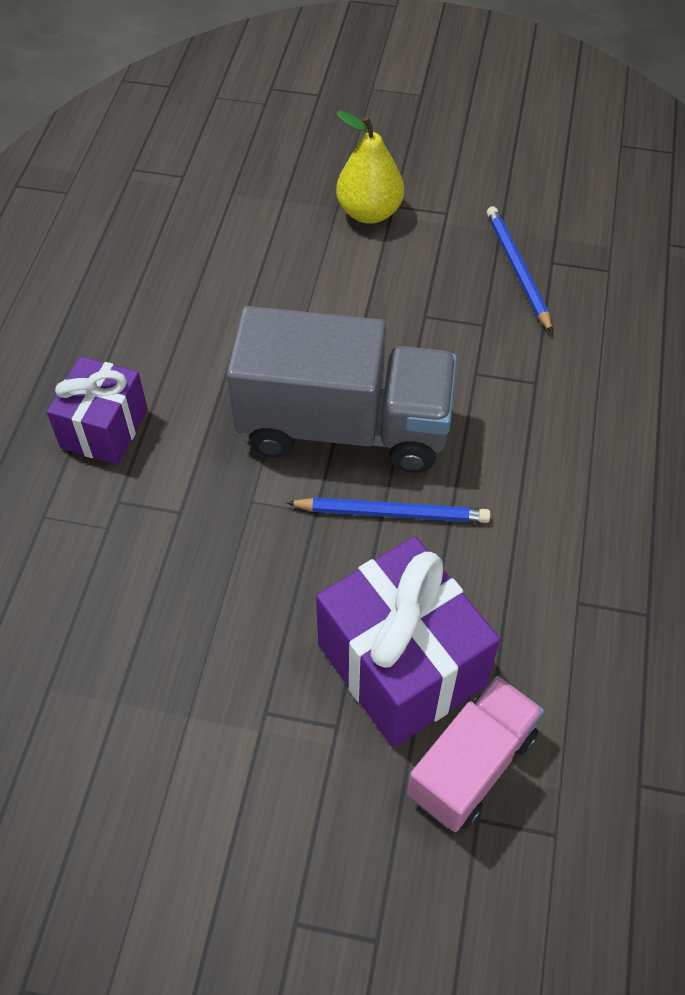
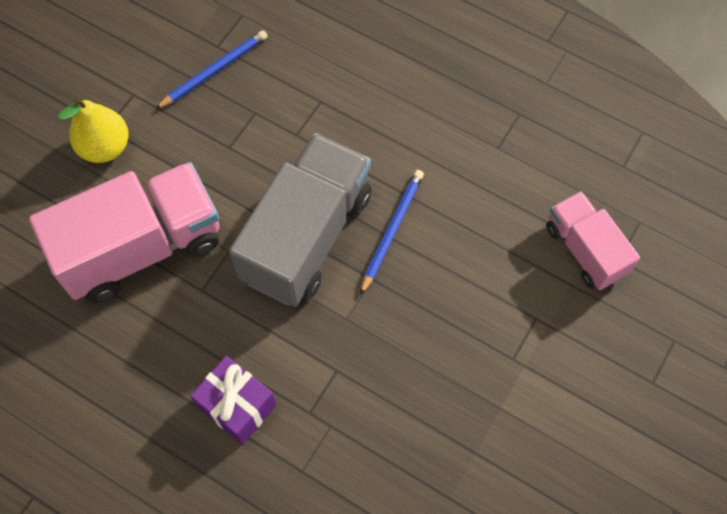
camera: 70 degrees left, 10 degrees up
purple gift [316,536,500,748] -> none
blue pencil [487,206,553,333] -> blue pencil turned 135 degrees clockwise [155,30,268,109]
none -> pink truck [29,162,219,303]

